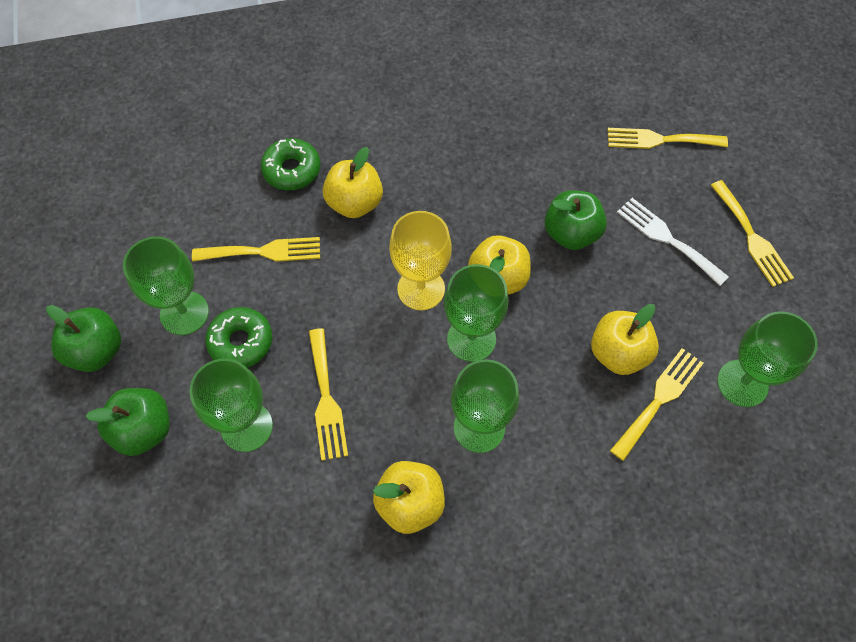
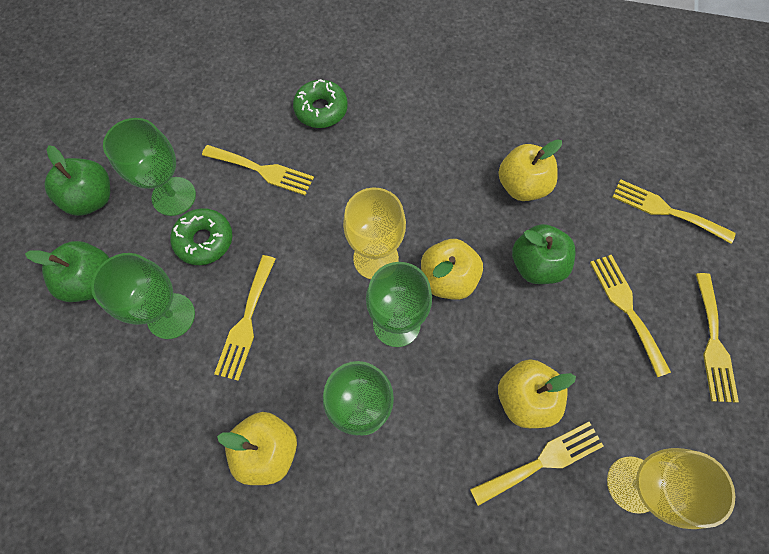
camera: 25 degrees right, 5 degrees up
yellow apple [323,147,383,218] -> yellow apple moved to [498,139,562,201]
white fork [617,198,729,286] -> yellow fork [590,255,671,377]
green goblet [717,311,818,407] -> yellow goblet [607,448,735,529]

